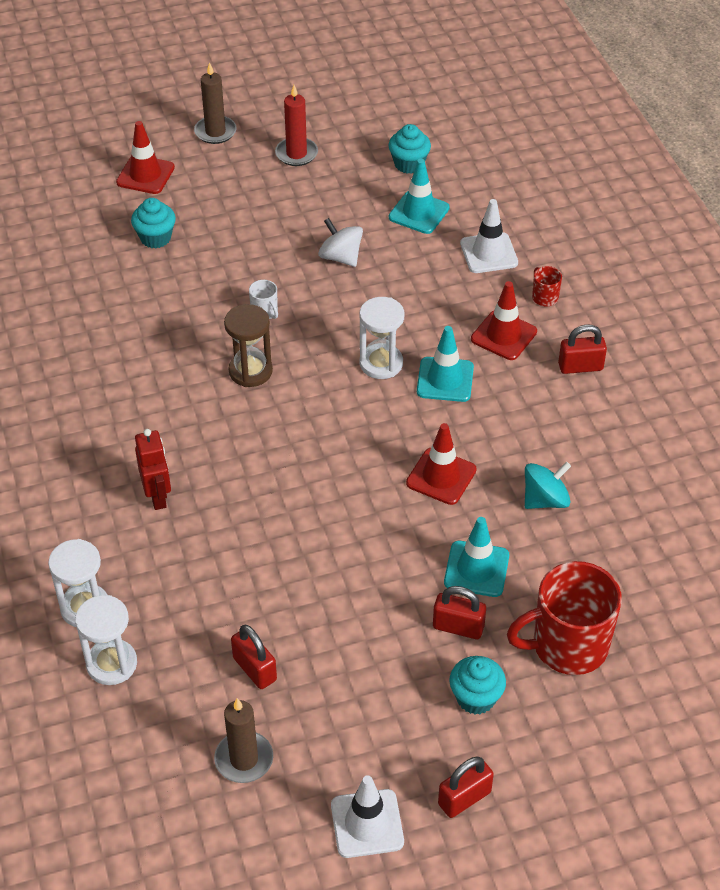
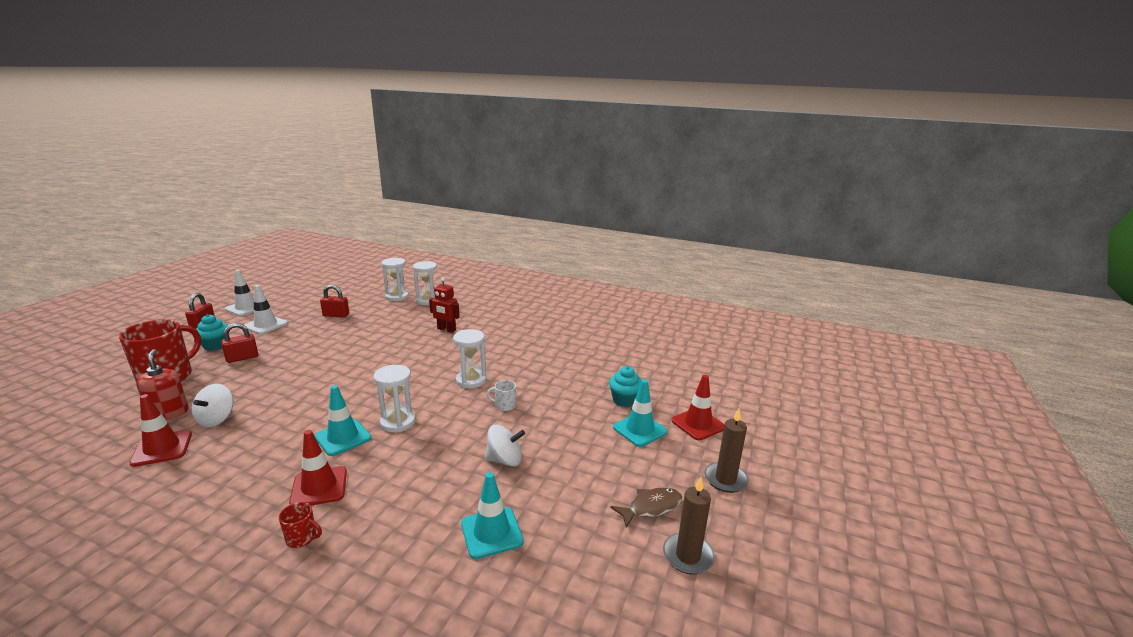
camera: 130 degrees right, 25 degrees down
brown candle [214,698,273,783] -> brown candle moved to [663,477,715,574]
brown hourglass [224,304,273,387] -> white hourglass [453,329,486,388]
red candle [275,85,318,166] -> brown fish [610,487,682,528]
turquoise cupcake [388,124,431,174] -> none
red traffic cone [406,423,477,505] -> red traffic cone moved to [129,394,192,467]
turquoise traffic cone [444,517,509,597] -> turquoise traffic cone moved to [613,379,667,447]
white traffic cone [460,199,518,273] -> white traffic cone moved to [244,285,288,334]
turquoise spinning top [525,462,571,509] -> white spinning top [192,384,233,427]
red padlock [558,324,607,374] -> none
none -> red soap dispenser [136,349,189,421]

